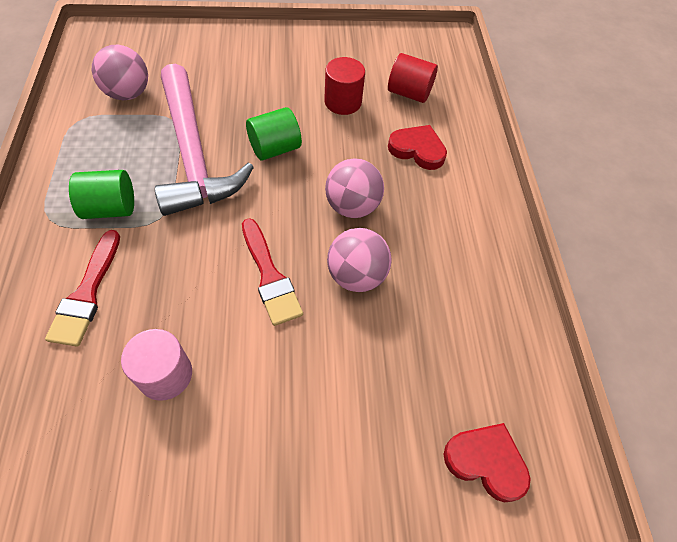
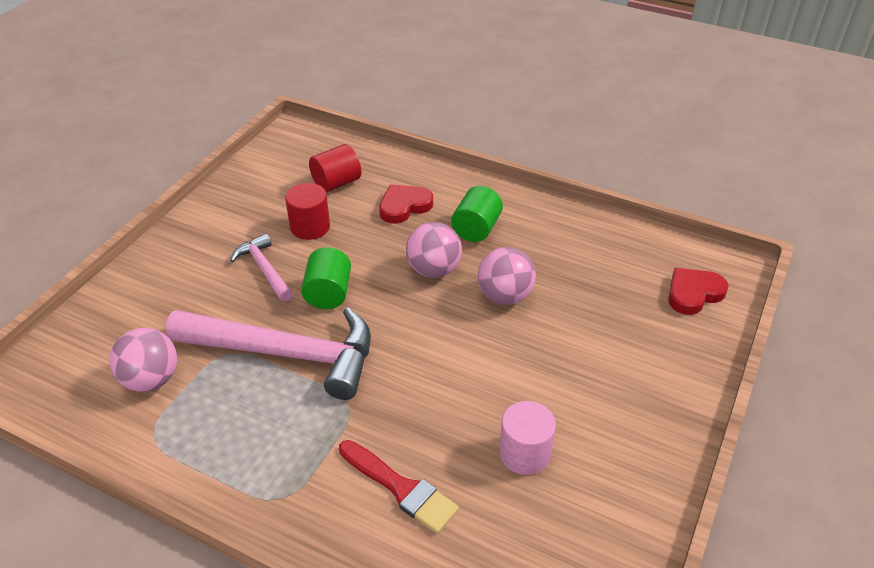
camera: 55 degrees left, 15 degrees down
green cylinder [69,170,134,219] -> green cylinder moved to [451,186,503,242]
red brush [242,218,303,326] -> none
none -> pink hammer [230,234,293,302]

